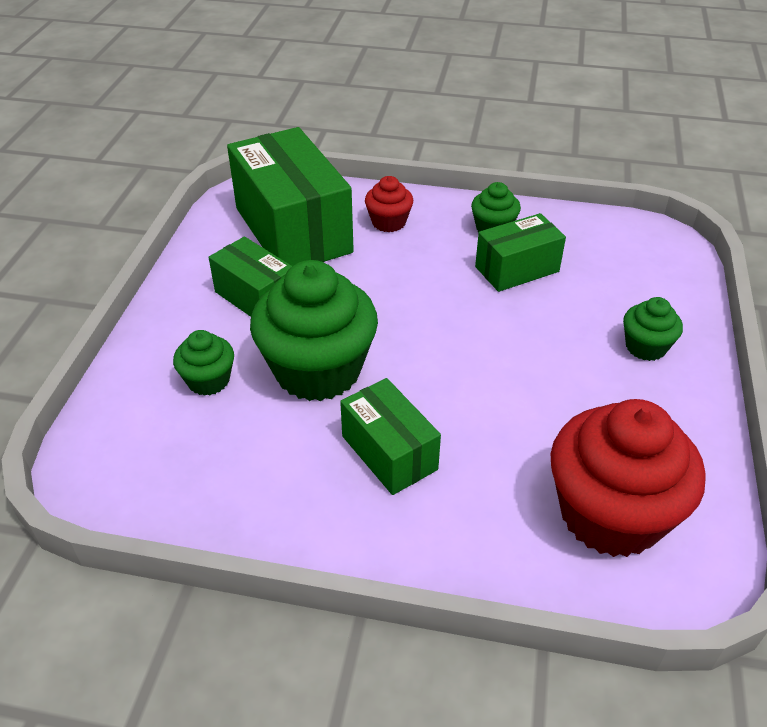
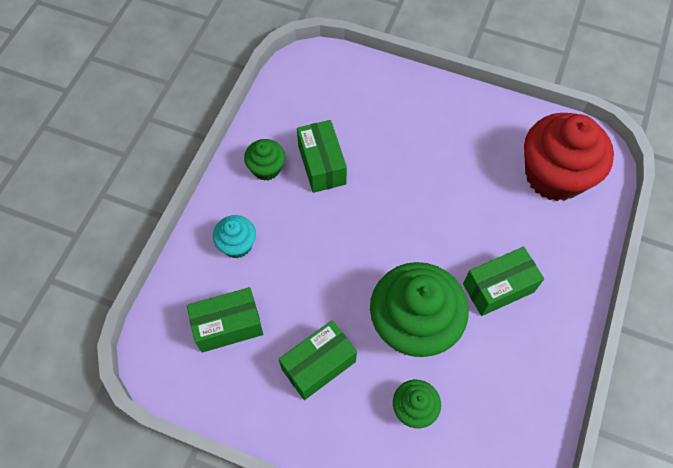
camera: 80 degrees left, 20 degrees up
green box [227,127,354,266] -> green box [187,287,263,353], size x0.55
red cupcake [365,176,413,232] -> turquoise cupcake [213,215,256,258]
green cupcake [623,297,683,361] -> none

